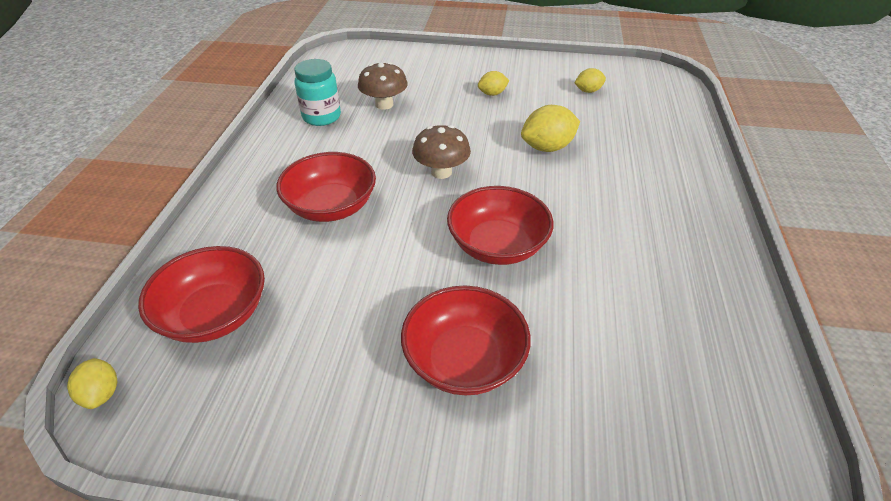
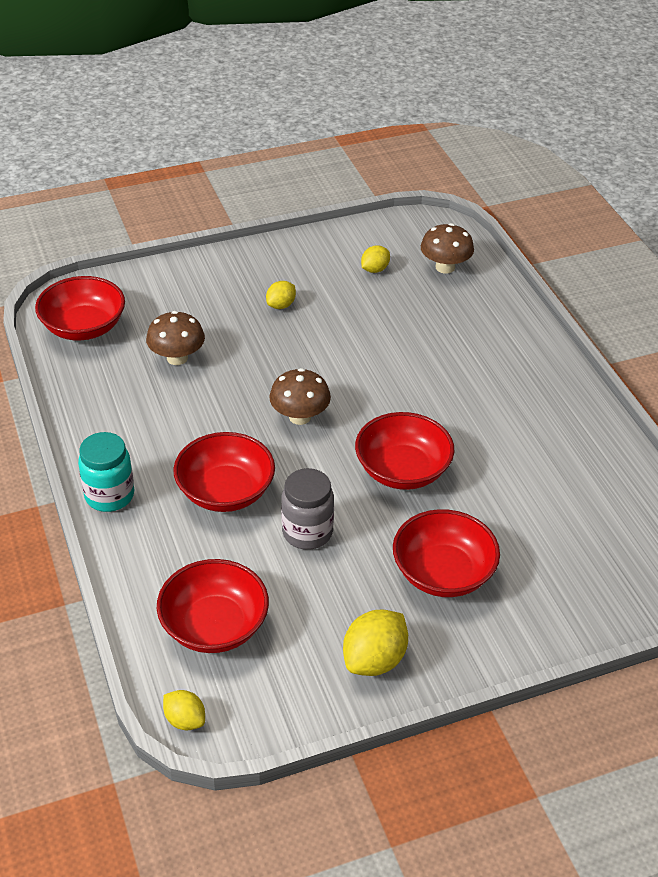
camera: 30 degrees left, 0 degrees up
turquoise jar [294,59,341,126] -> turquoise jar moved to [78,432,134,512]
yellow lemon [521,105,580,152] -> yellow lemon moved to [343,610,408,676]
none -> red bowl [35,276,125,340]
none -> grey jar [281,468,334,550]
none -> brown mushroom [421,223,474,274]

